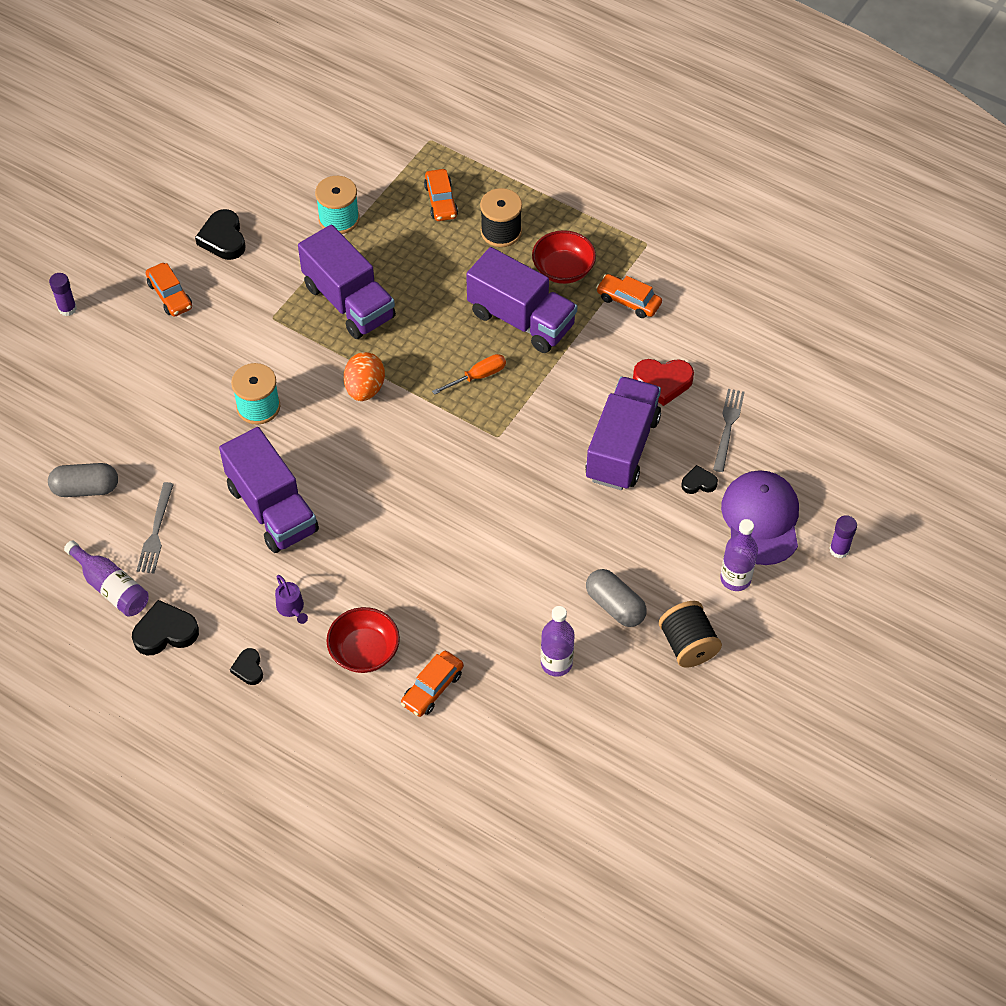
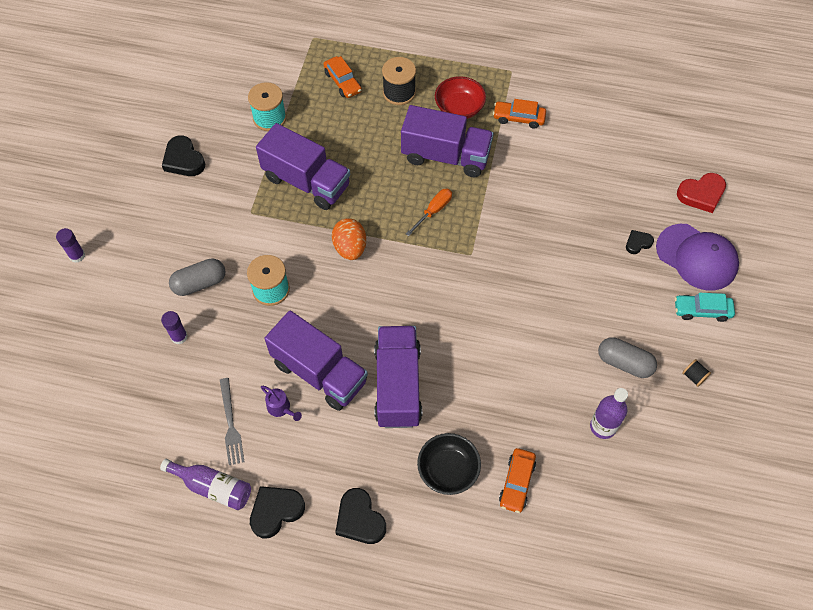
camera: 20 degrees left, 5 degrees up
grey capsule [48,463,118,497] -> grey capsule moved to [169,258,225,296]
orange car [146,263,192,317] -> none
black heart [230,648,263,685] -> black heart [335,488,386,544], size x1.73
purple watering can [275,575,308,624] -> purple watering can moved to [261,386,302,421]
red bowl [326,607,400,673] -> black bowl [417,433,481,495]
purple truck [585,377,661,490] -> purple truck moved to [374,326,422,428]
red heart [633,359,694,406] -> red heart moved to [677,173,726,213]
black spool [659,601,722,668] -> black spool [682,359,711,387], size x0.50
grey fork [713,389,745,472] -> none
purple bottle [720,519,758,591] -> turquoise car [675,293,735,322]
purple cap [721,470,799,565] -> purple cap turned 150 degrees clockwise [656,224,739,291]
purple glue stick [829,515,857,558] -> purple glue stick moved to [161,311,188,344]

